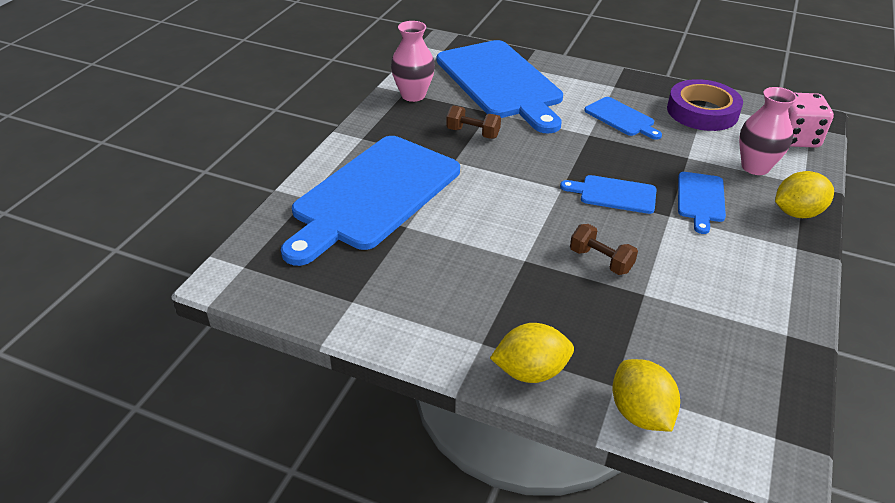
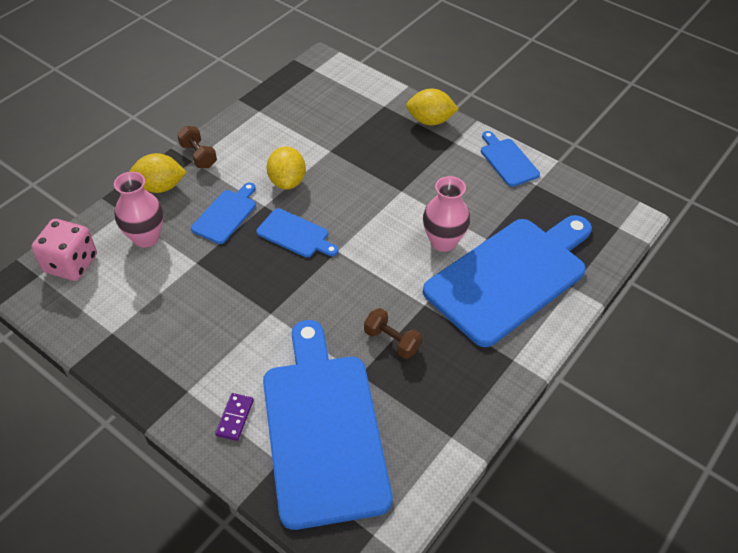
camera: 165 degrees left, 10 degrees up
pink vase [391,21,435,102] -> pink vase moved to [423,176,470,252]
brown dumbbell [570,224,638,275] -> brown dumbbell moved to [177,126,217,168]
blue cutting board [584,97,662,140] -> blue cutting board moved to [481,131,540,187]
yellow lemon [612,359,680,432] -> yellow lemon moved to [266,147,306,190]
purple tape [667,79,743,131] -> none
none -> purple domino [215,393,254,441]

